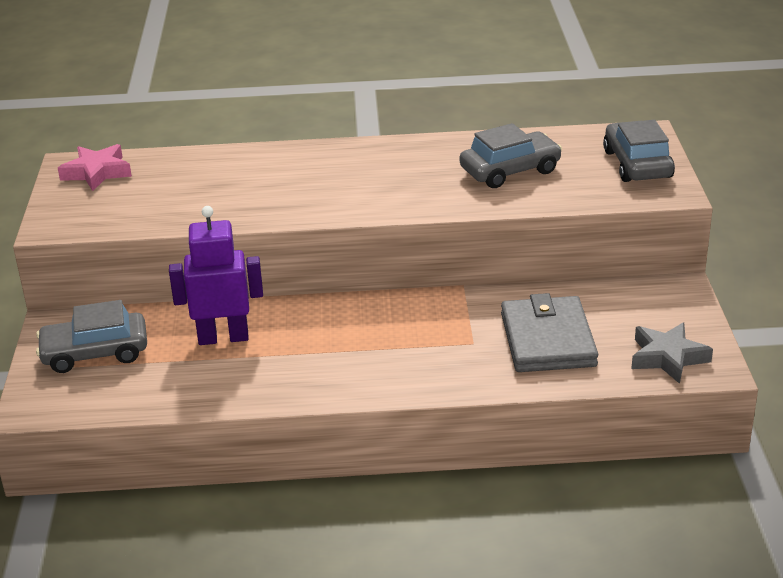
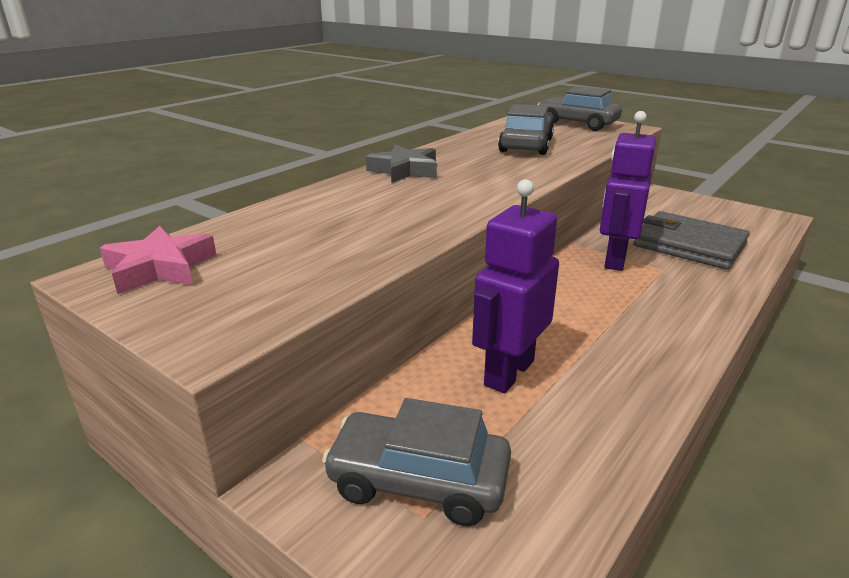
camera: 50 degrees left, 5 degrees down
grey car [36,300,147,373] -> grey car turned 75 degrees clockwise [322,398,511,526]
grey star [631,322,713,384] -> grey star moved to [366,145,437,183]
none -> purple robot [600,111,656,271]

